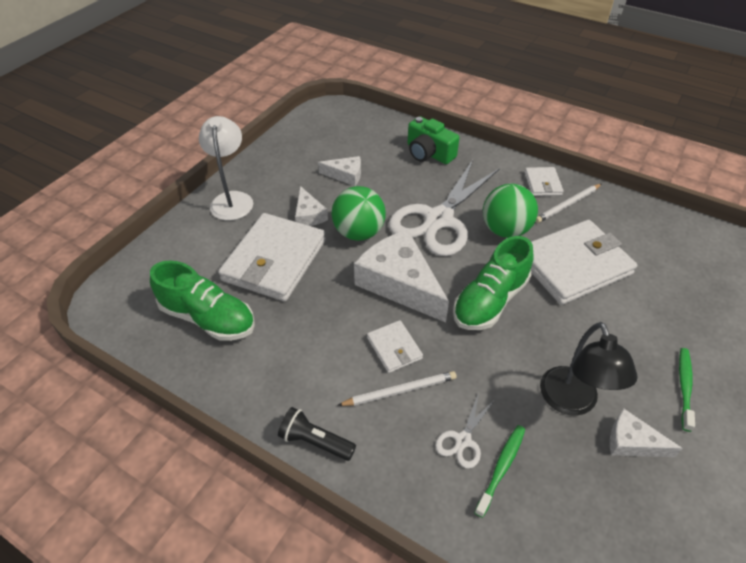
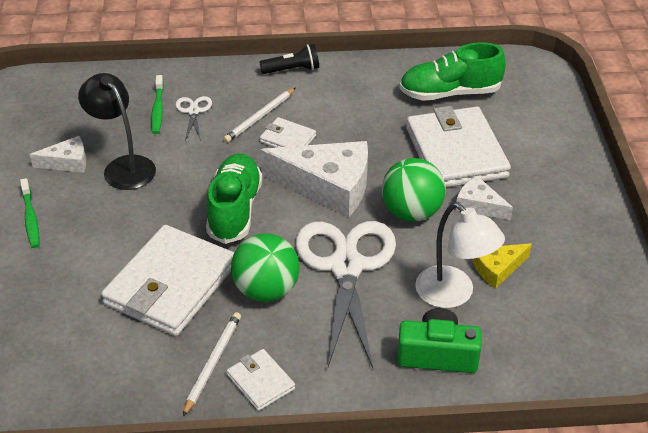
camera: 145 degrees right, 5 degrees down
white lamp [199,116,253,221] -> white lamp moved to [415,202,505,308]
white cheese [318,156,361,186] -> yellow cheese [473,243,532,289]

